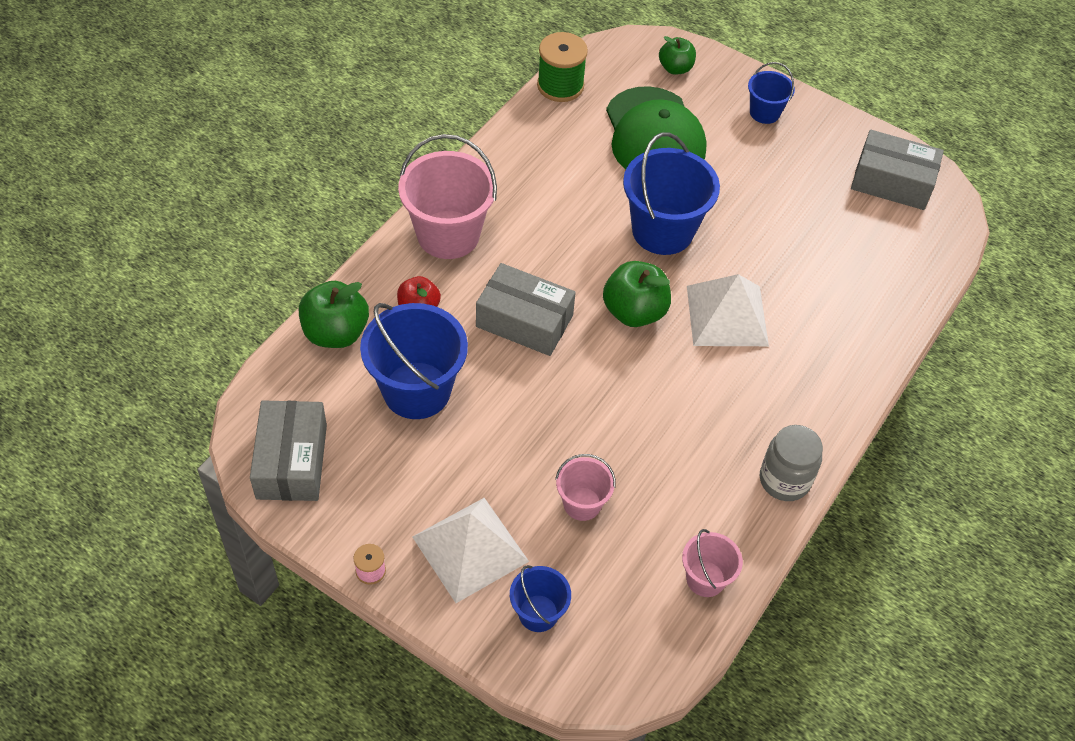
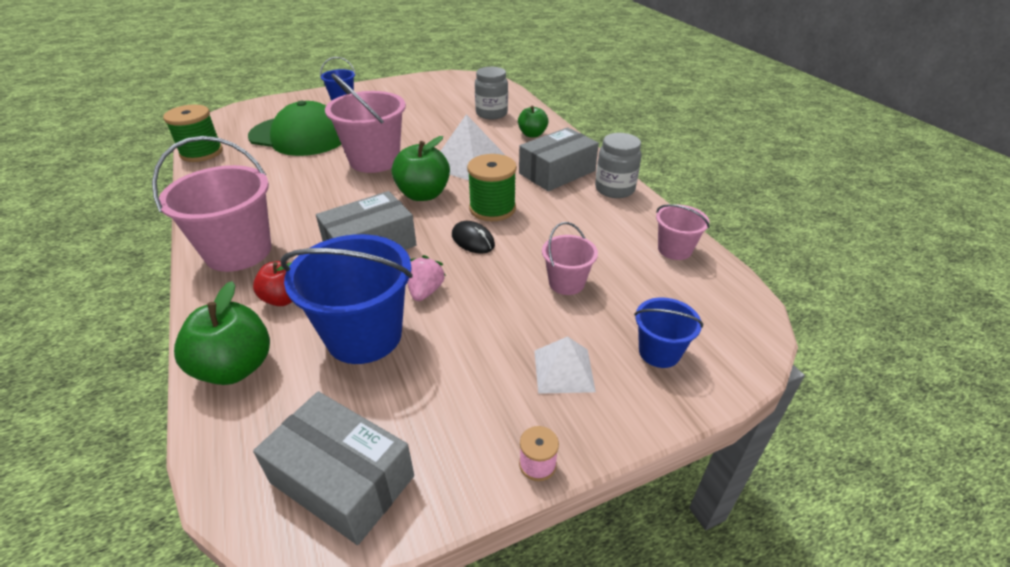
camera: 55 degrees left, 15 degrees down
white pyramid [412,498,529,603] -> white pyramid [534,336,596,394], size x0.60
blue bucket [623,132,720,255] -> pink bucket [325,74,406,173]
green apple [659,36,696,75] -> green apple moved to [518,105,549,138]
grey box [851,130,944,210] -> grey box moved to [519,127,599,191]
none -> pink strawberry [407,255,446,301]
none -> black mouse [452,221,495,254]
none -> green spool [467,154,517,221]
none -> grey jar [475,67,508,119]

